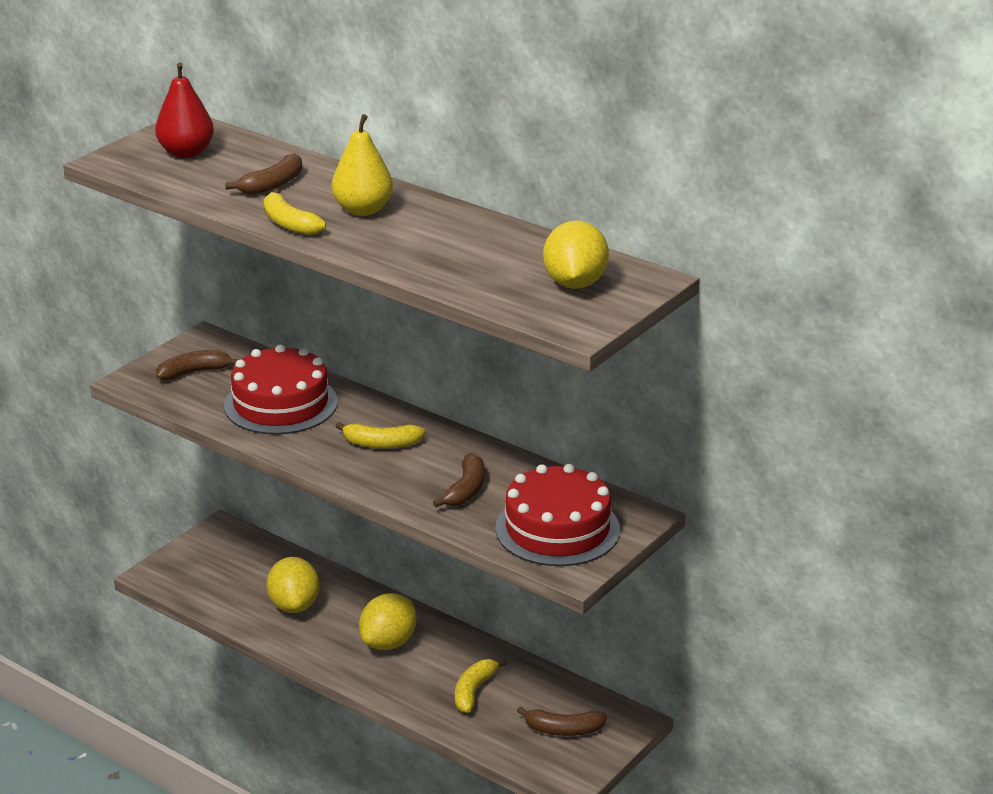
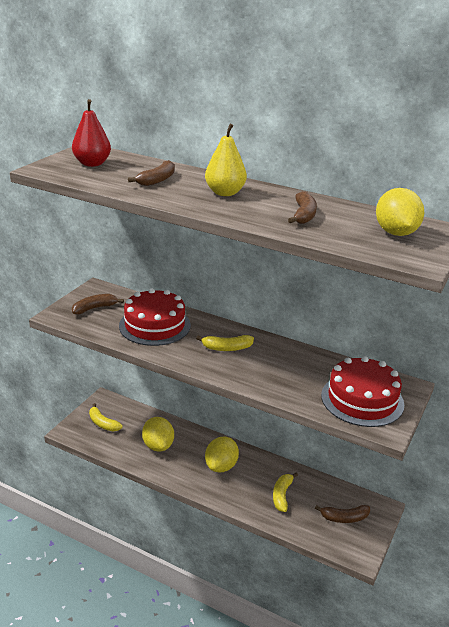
camera: 10 degrees left, 0 degrees up
yellow banana [263,189,326,235] -> yellow banana moved to [89,403,123,431]
brown banana [433,453,484,507] -> brown banana moved to [288,191,317,224]

